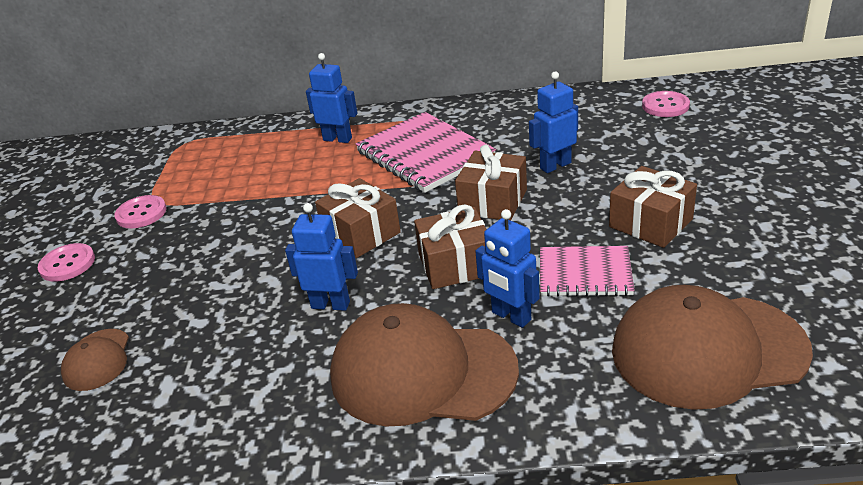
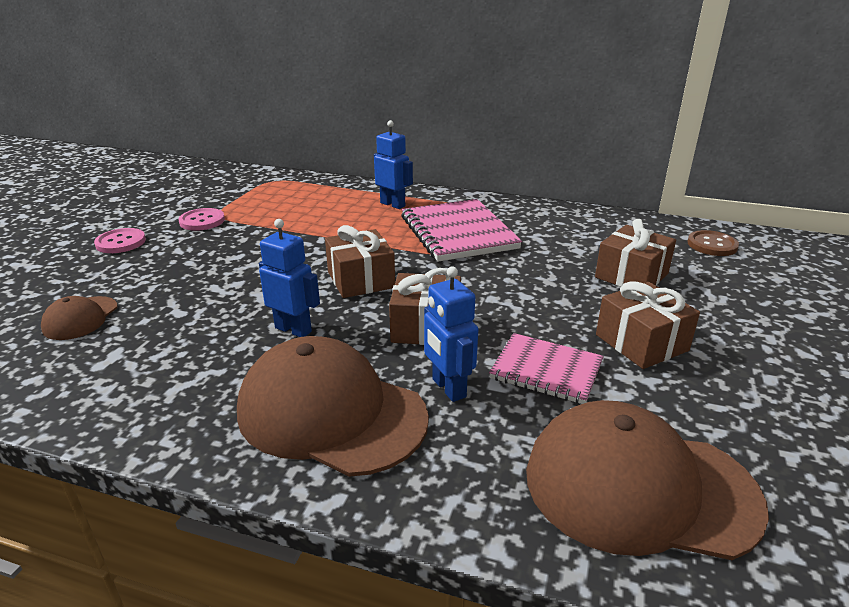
camera: 15 degrees right, 5 degrees down
brown gift [455,145,527,221] -> brown gift moved to [595,219,676,287]
blue robot [529,71,578,173] -> none
pink button [642,91,690,117] -> brown button [687,230,739,256]

